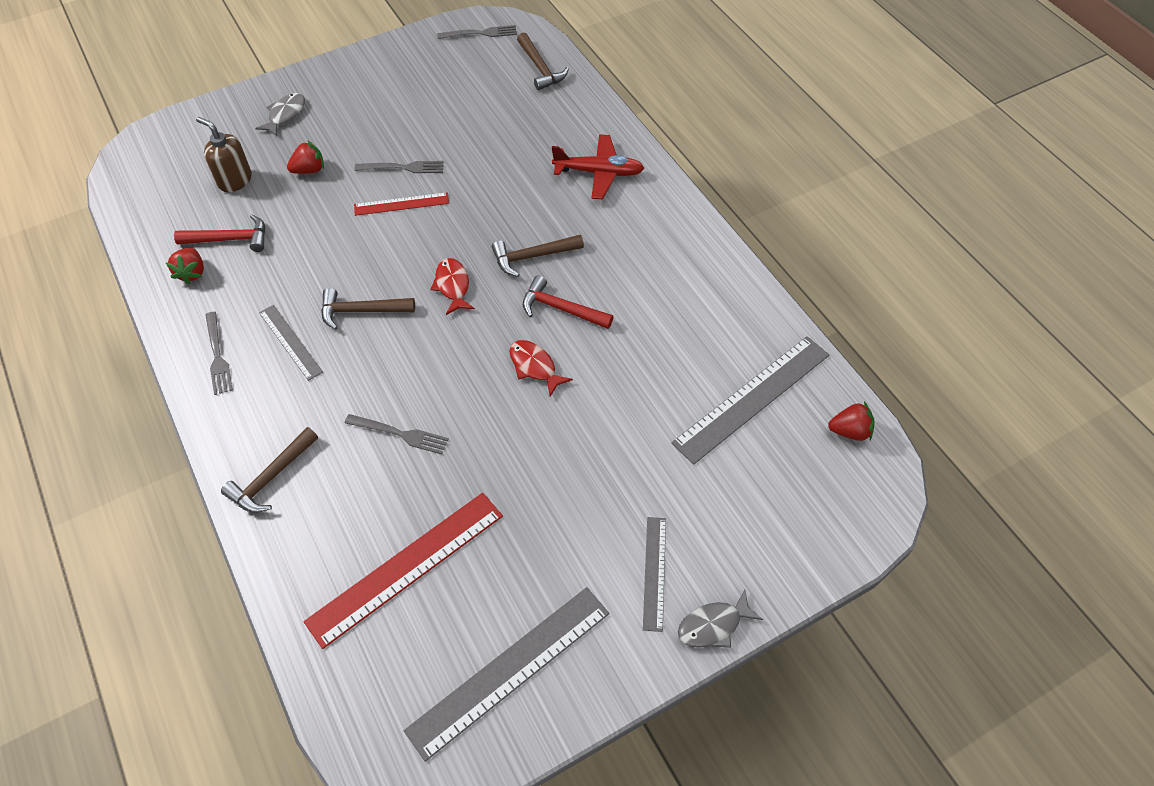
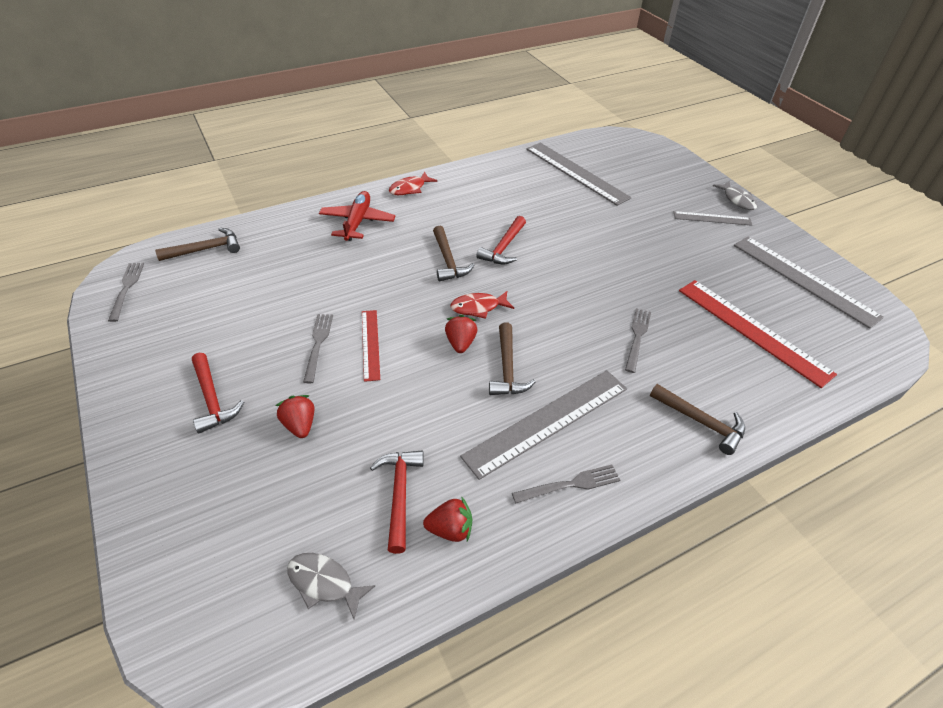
camera: 90 degrees left, 10 degrees down
brown soap dispenser [196,117,252,192] -> none
grey fish [255,93,305,137] -> grey fish moved to [287,553,375,620]
grey ruler [259,305,323,381] -> grey ruler [460,370,627,480], size x1.81
red fish [509,340,573,396] -> red fish moved to [389,172,437,195]
red strawberry [828,402,875,441] -> red strawberry moved to [445,315,477,353]
none -> red hammer [192,353,244,434]

